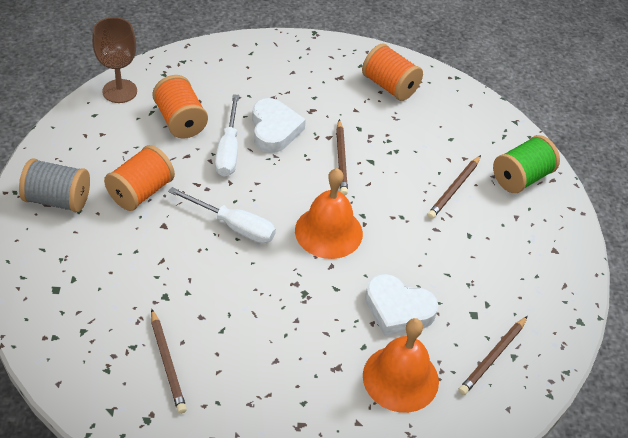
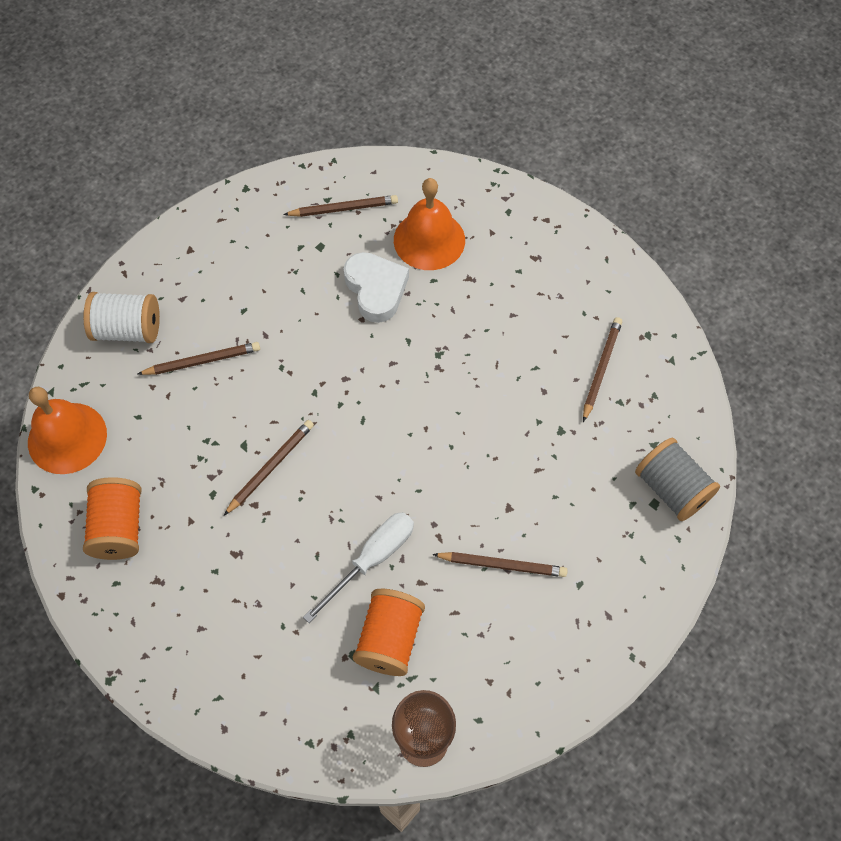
camera: 135 degrees left, 15 degrees up
grey spool [19,159,90,212] -> grey spool moved to [635,438,720,521]
orange spool [104,145,175,211] -> brown pencil [432,552,568,577]
white screwdriver [168,187,276,243] -> none
white heart [252,98,306,153] -> none
orange bell [295,168,363,259] -> orange bell moved to [28,387,107,474]
green spool [493,135,560,193] -> white spool [84,292,160,343]

